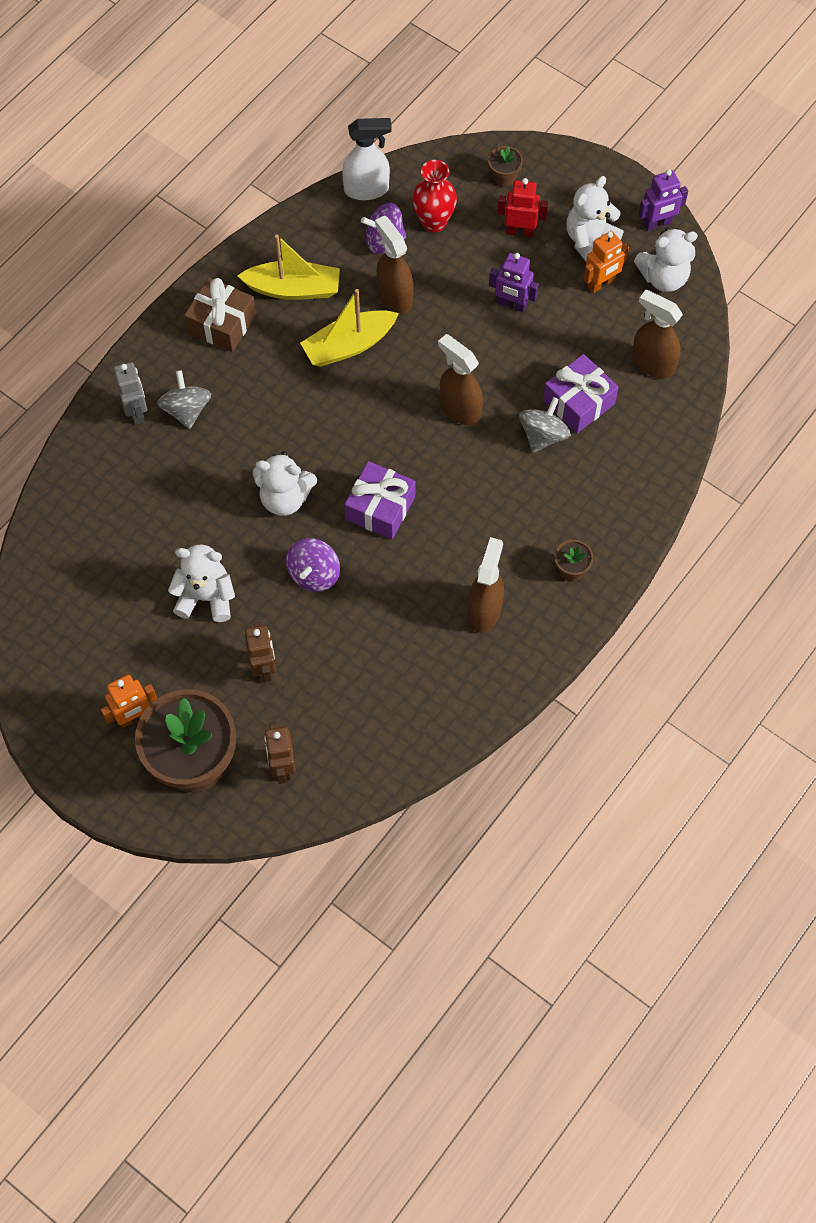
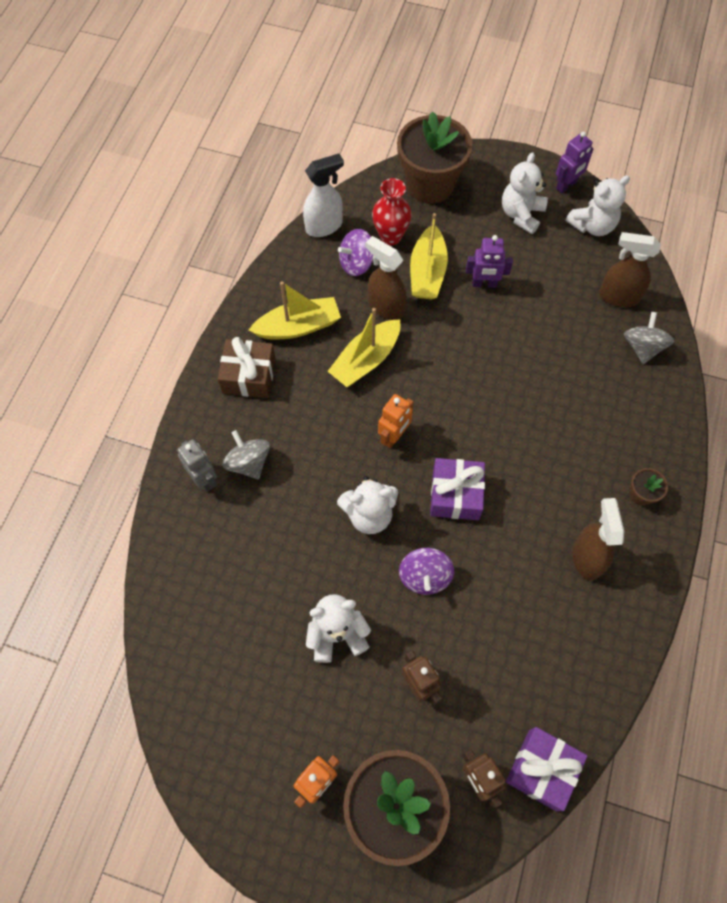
camera: 20 degrees left, 0 degrees up
brown spray bottle [438,334,483,425] -> none
brown flower pot [488,146,523,187] -> brown flower pot [397,112,473,204], size x2.42
red robot [497,178,548,237] -> none
grey spinning top [519,397,571,453] -> grey spinning top moved to [624,312,674,364]
purple gift [543,354,619,433] -> purple gift moved to [506,727,587,811]
orange robot [584,231,629,293] -> orange robot moved to [378,394,414,448]
none -> yellow boat [410,213,448,300]

